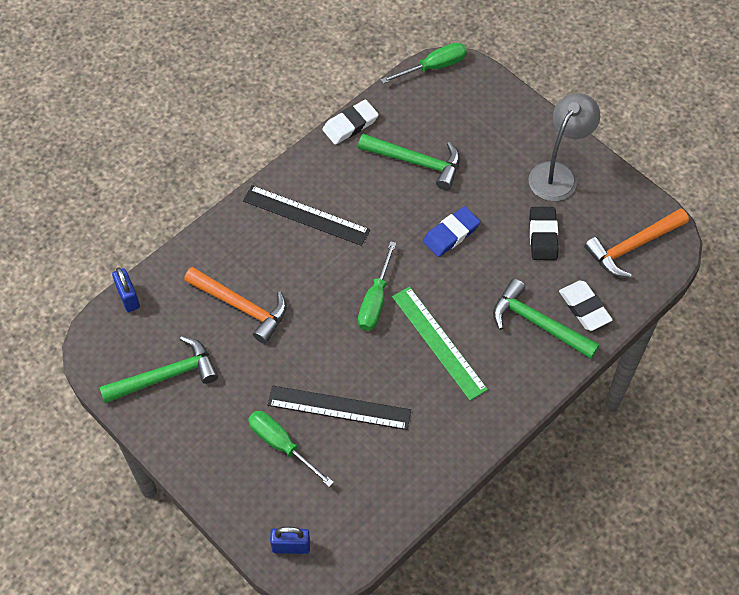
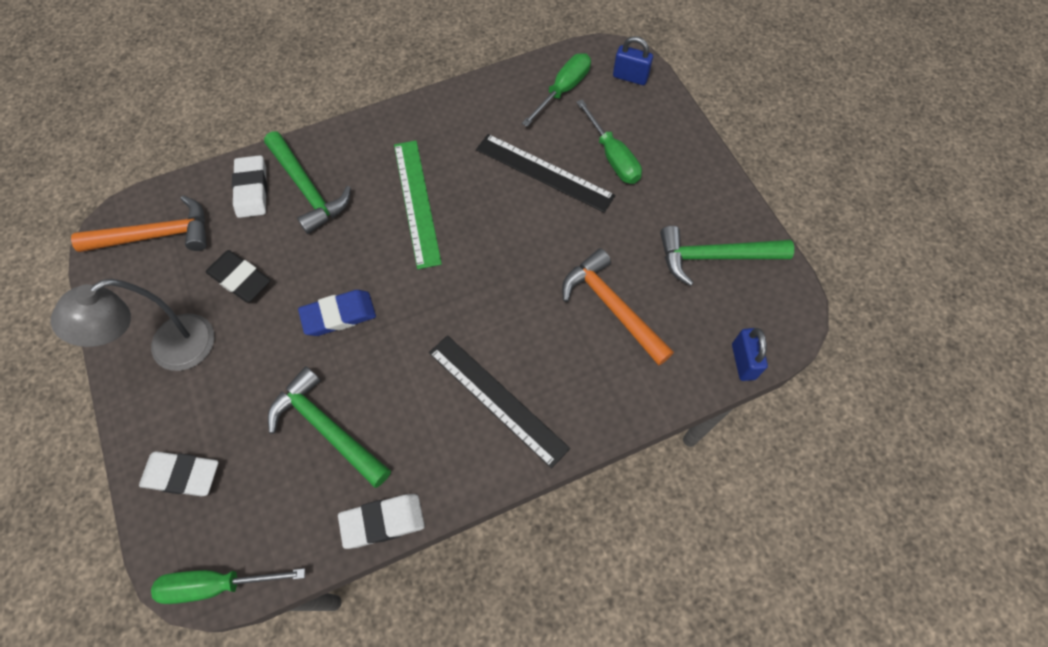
camera: 160 degrees left, 5 degrees up
green screwdriver [358,241,396,331] -> green screwdriver moved to [522,53,591,127]
black eraser [530,207,559,260] -> black eraser turned 75 degrees counterclockwise [206,250,271,302]
none -> white eraser [139,451,218,497]

